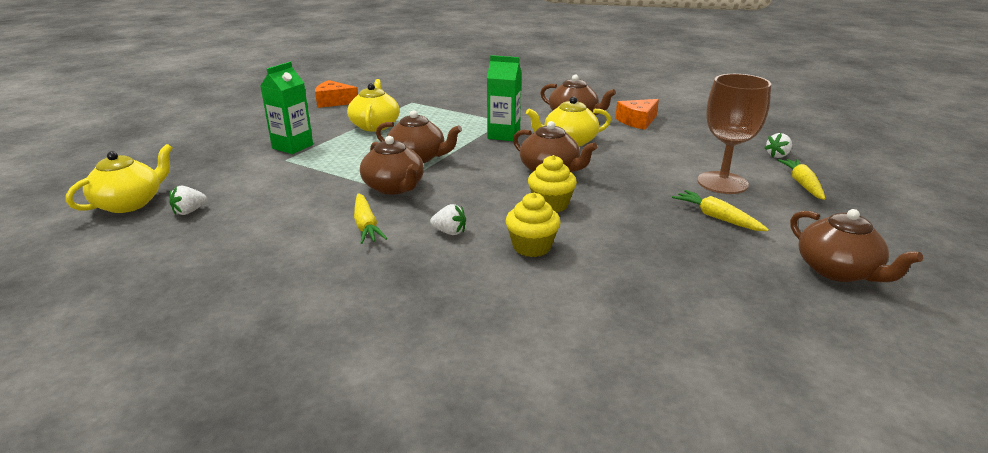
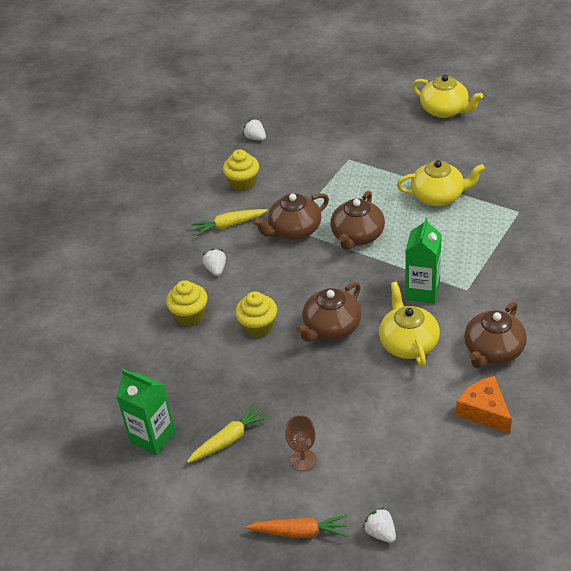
camera: 95 degrees right, 15 degrees up
yellow teapot [66,144,173,213] -> yellow teapot moved to [412,75,483,118]
green carton [260,62,313,154] -> green carton moved to [116,369,175,455]
orange cheese [315,80,358,108] -> none
white strawberry [430,204,466,235] -> white strawberry turned 150 degrees clockwise [203,249,226,276]
brown goblet [697,74,771,194] -> brown goblet [285,415,316,471], size x0.51
yellow carrot [777,159,825,200] -> orange carrot [246,515,347,538]
brown teapot [790,209,923,282] -> none
none -> yellow cupcake [223,149,259,191]

